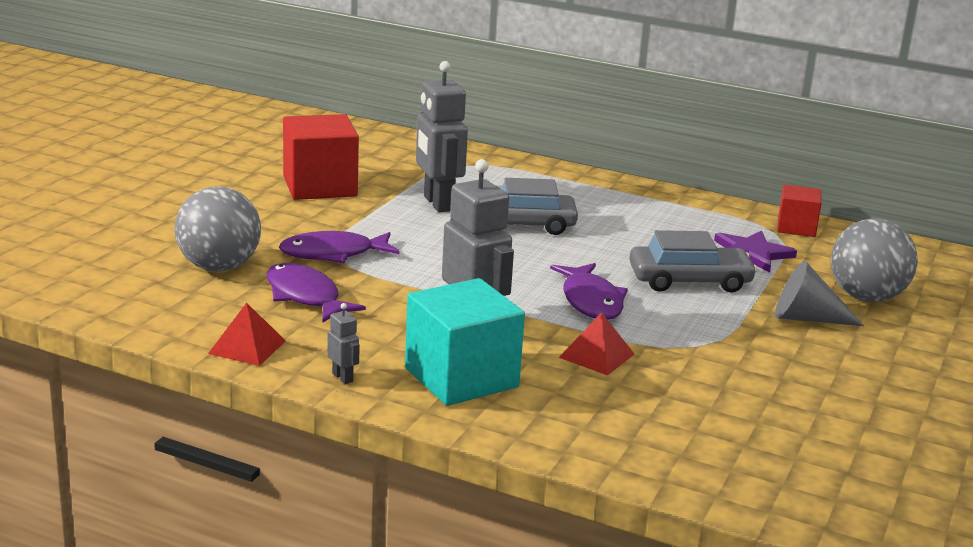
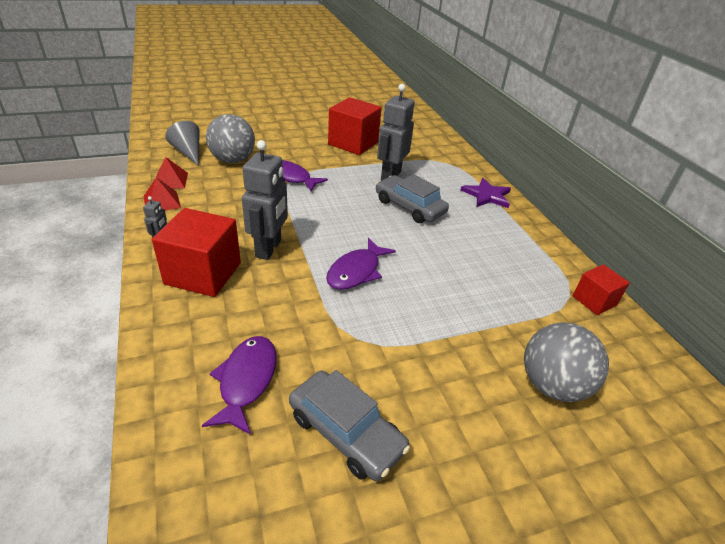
camera: 45 degrees right, 15 degrees up
purple fish [267,263,366,323] -> purple fish moved to [202,336,276,435]
turquoise cube [405,278,525,406] -> red cube [152,208,241,297]
red pyramid [559,312,635,375] -> red pyramid moved to [156,157,188,189]
grey car [630,230,757,293] -> grey car moved to [289,370,410,481]
purple star [714,231,797,273] -> purple star moved to [461,178,511,208]
grey cone [775,261,864,326] -> grey cone moved to [165,121,200,166]

